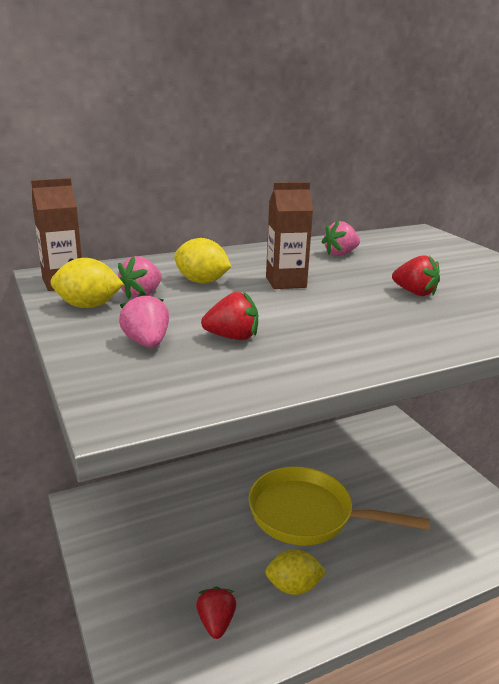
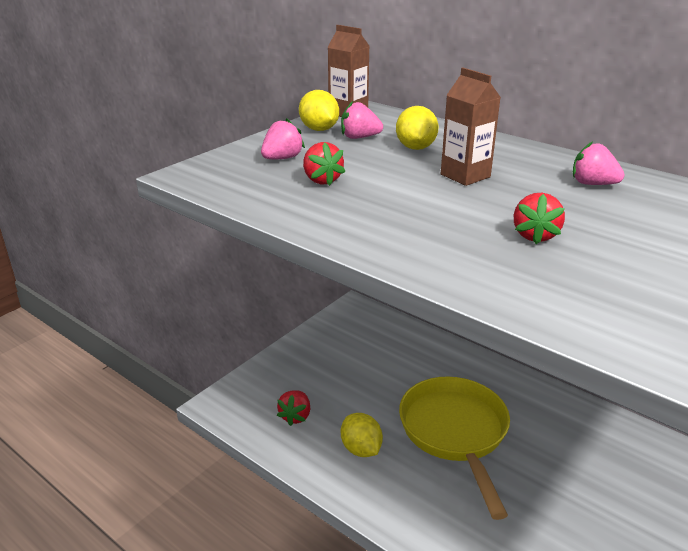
camera: 65 degrees right, 5 degrees up
red strawberry [196,586,236,639] -> red strawberry turned 135 degrees clockwise [277,390,310,426]

